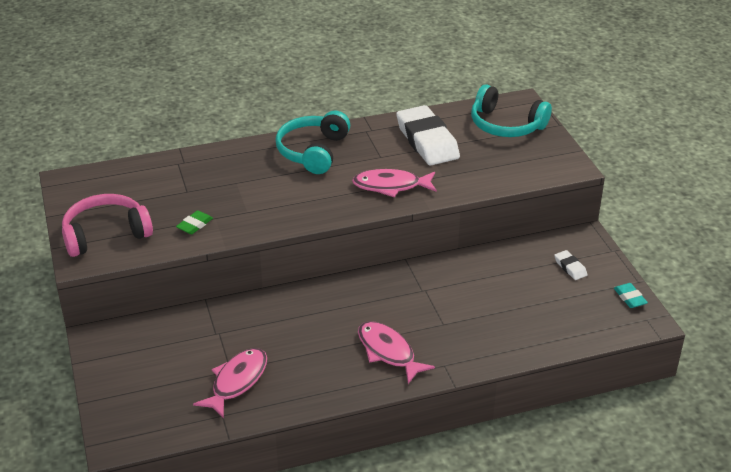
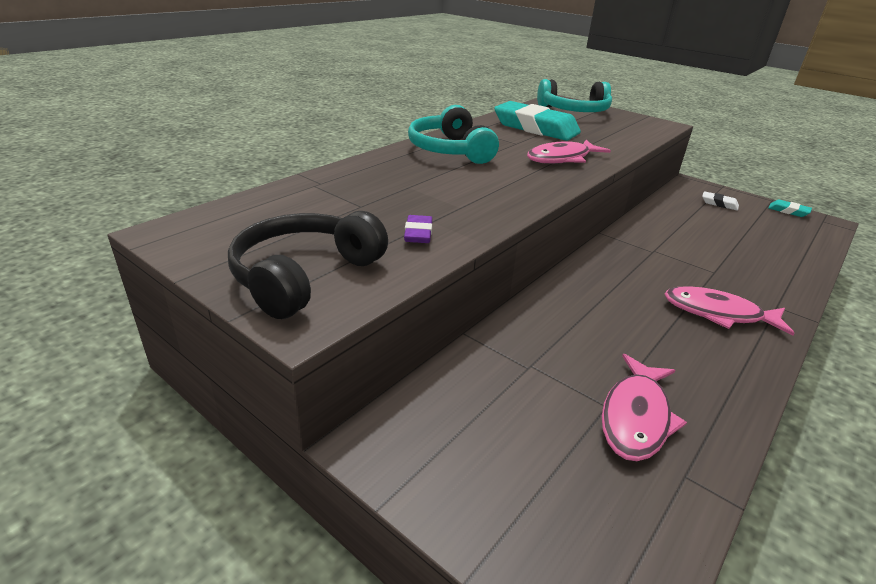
camera: 35 degrees left, 5 degrees down
pink headphones [62,194,153,257] -> black headphones [228,211,388,319]
green eraser [176,210,213,234] -> purple eraser [404,215,432,243]
pink fish [193,348,267,418] -> pink fish turned 150 degrees counterclockwise [602,354,687,461]
white eraser [396,105,460,165] -> turquoise eraser [494,101,581,141]

